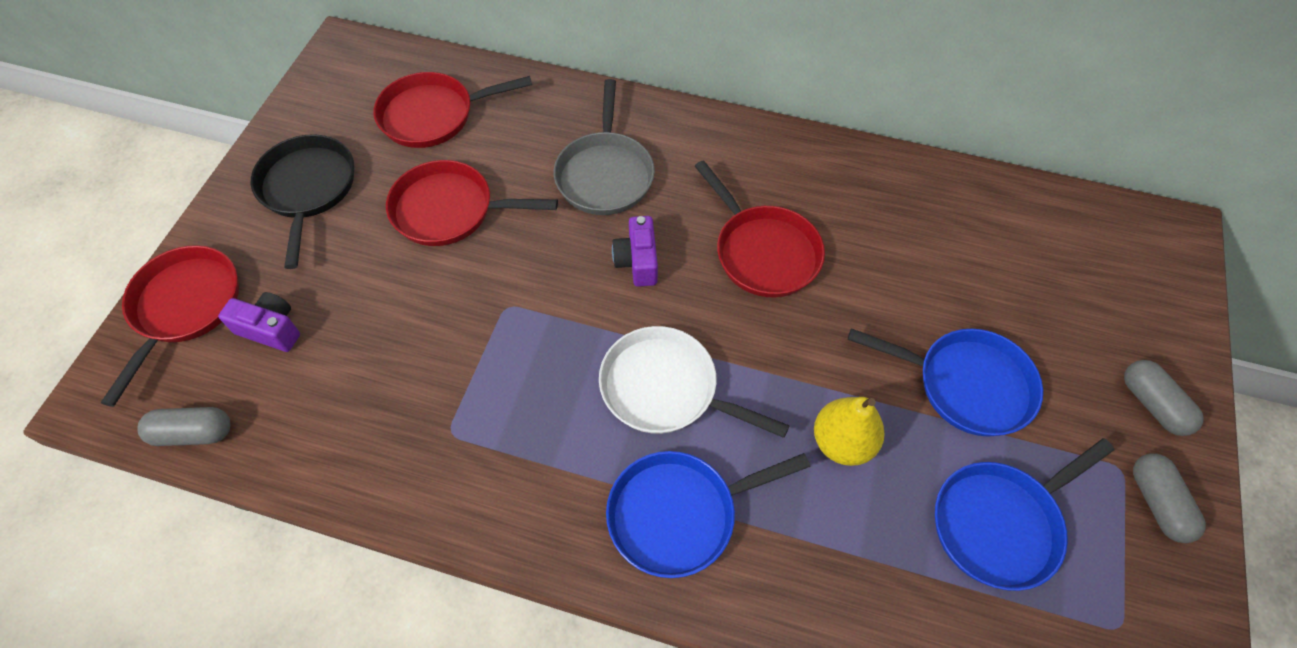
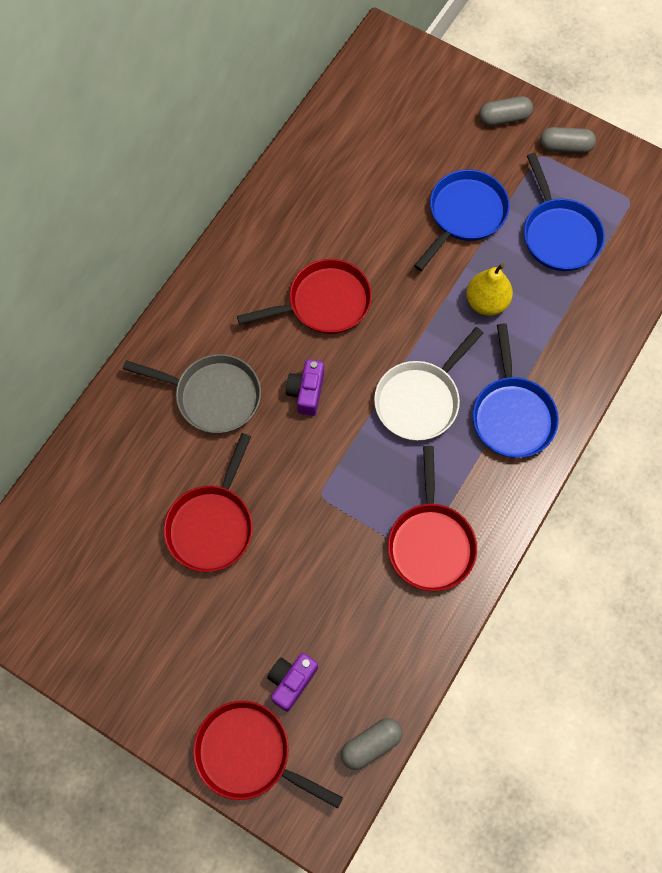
camera: 75 degrees left, 10 degrees up
grey capsule [137,407,231,446] -> grey capsule turned 45 degrees clockwise [341,718,403,770]
black pan [251,134,354,269] -> none
red pan [373,72,532,148] -> red pan moved to [388,446,477,591]
purple camera [612,216,658,287] -> purple camera turned 90 degrees clockwise [286,359,324,416]

